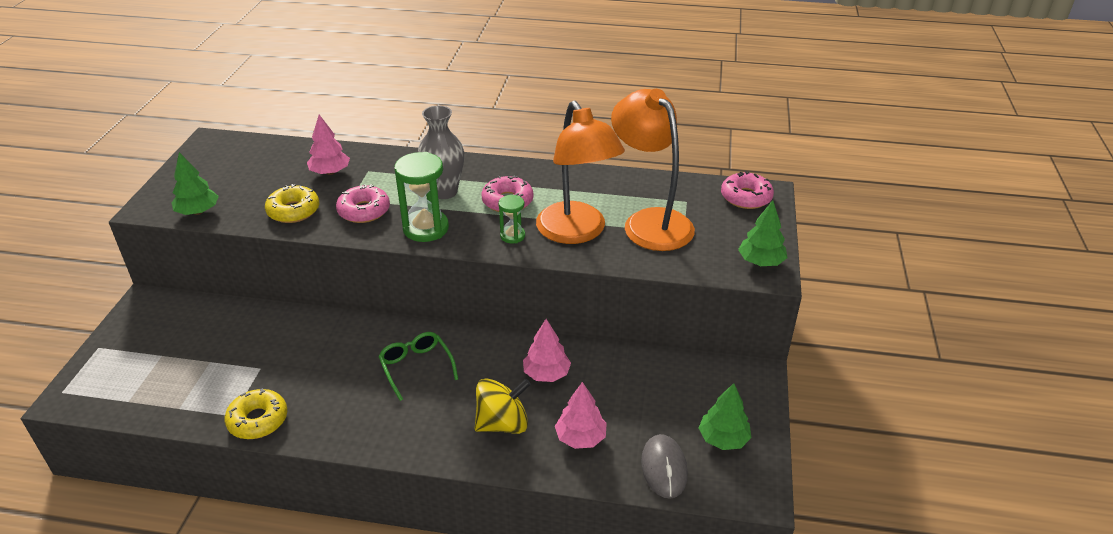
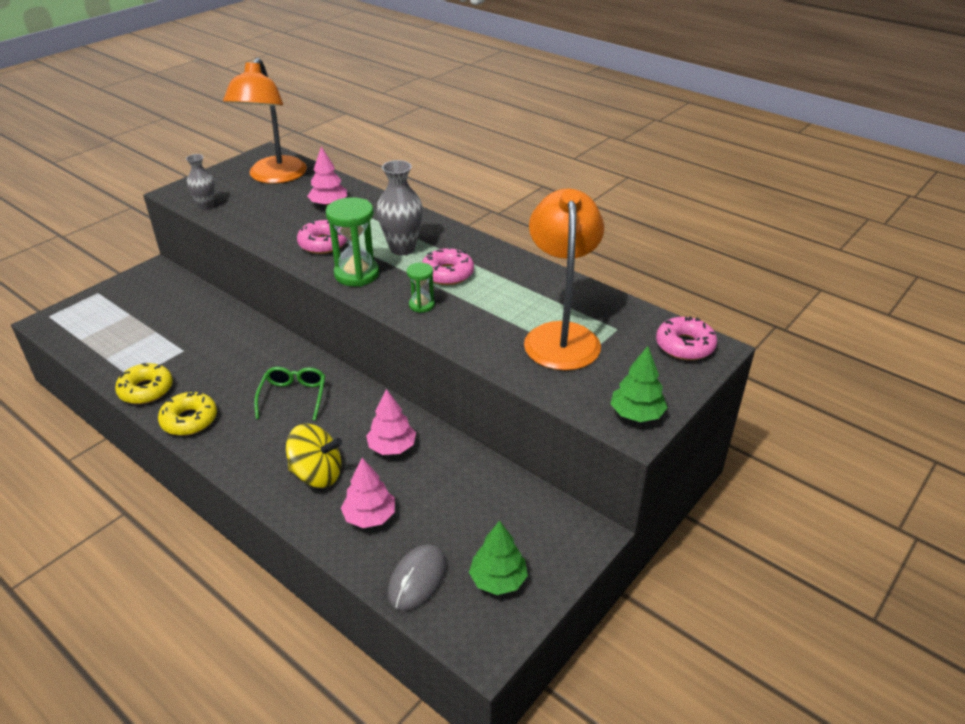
camera: 30 degrees right, 0 degrees up
green tree [172,152,219,215] -> grey vase [186,154,215,210]
yellow donut [265,184,319,223] -> yellow donut moved to [158,391,217,436]
orange lamp [536,101,625,244] -> orange lamp moved to [223,58,307,184]

